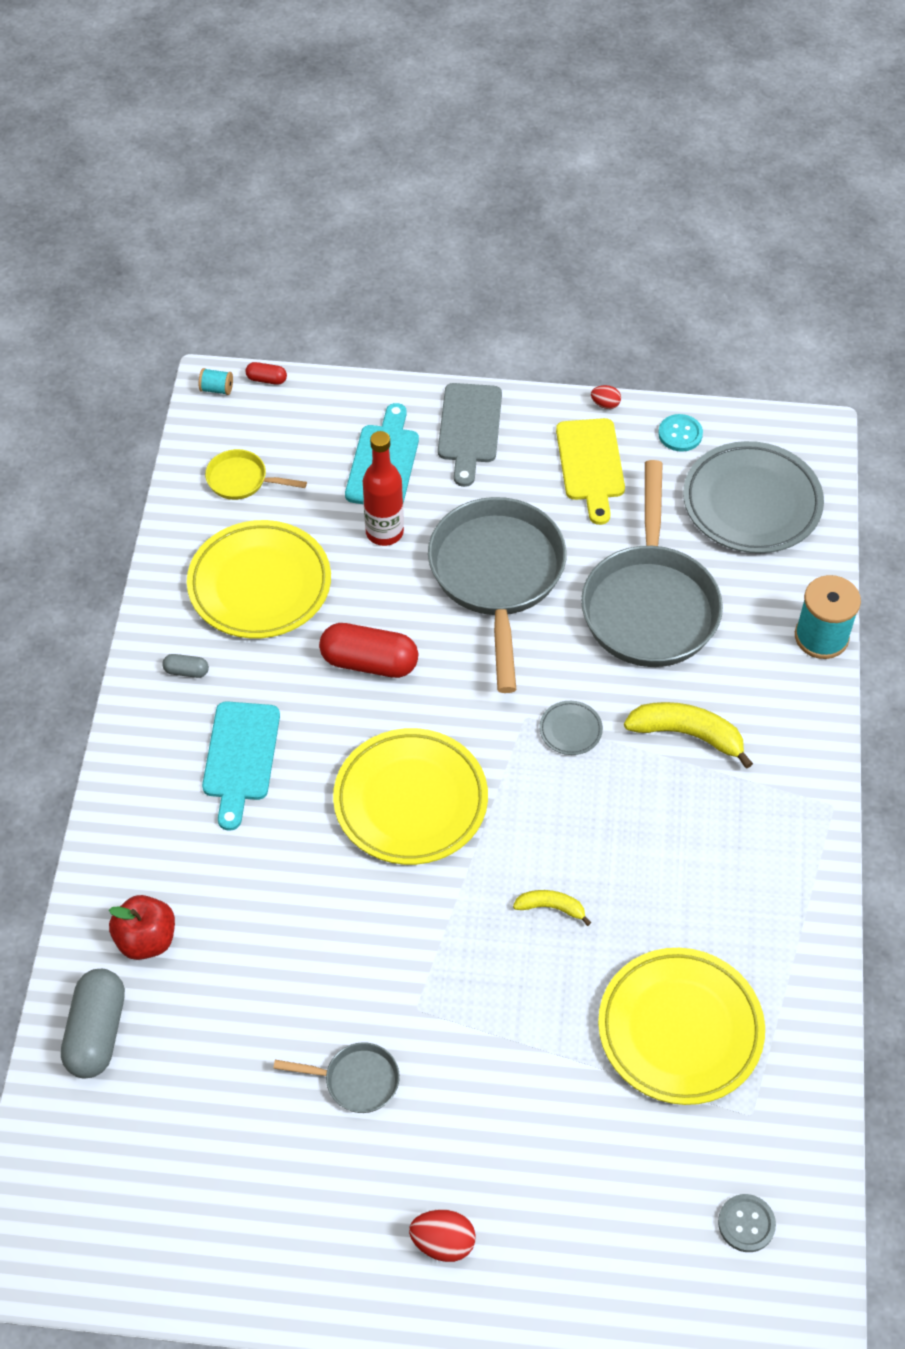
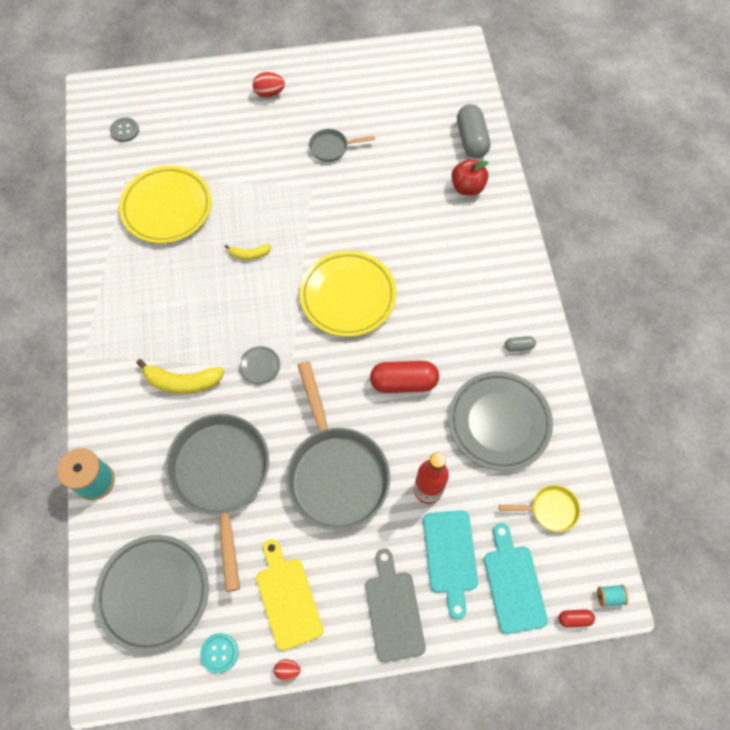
camera: 165 degrees right, 10 degrees up
yellow plate [187,520,331,639] -> grey plate [449,372,553,471]
turquoise cutting board [202,701,280,831] -> turquoise cutting board moved to [484,523,548,634]

